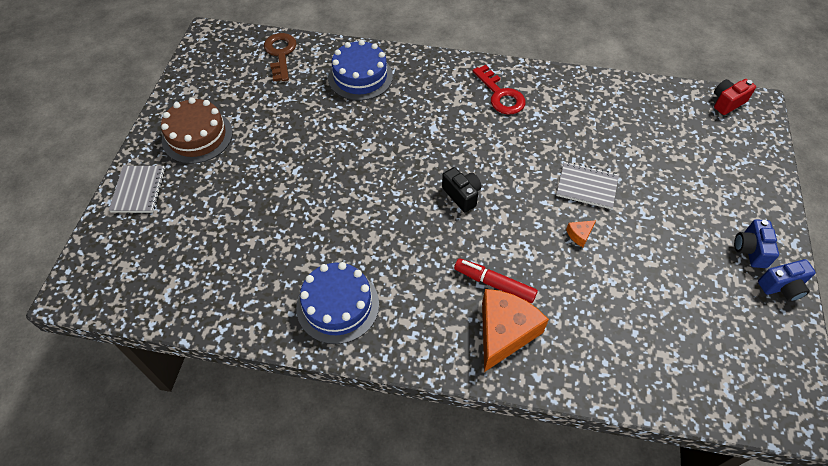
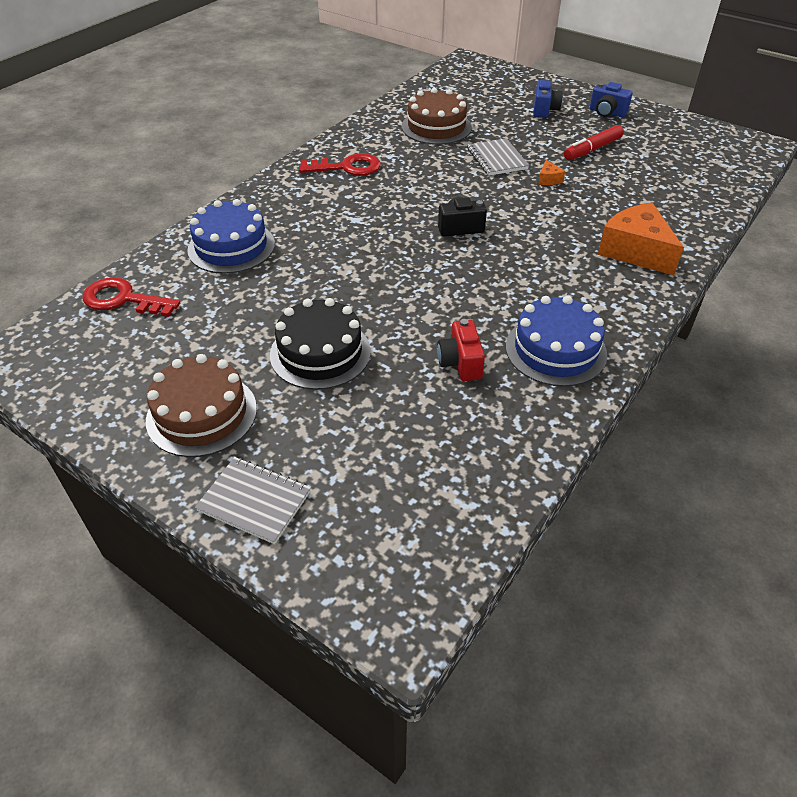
camera: 65 degrees left, 10 degrees down
brown key [264,33,296,82] -> red key [83,277,180,317]
red marker [454,258,538,303] -> red marker moved to [564,125,624,160]
grey notebook [556,162,619,209] -> grey notebook turned 60 degrees counterclockwise [468,138,529,176]
red camera [714,79,756,115] -> red camera moved to [437,319,485,381]
blue camera [758,259,816,302] -> blue camera moved to [533,80,563,118]
none -> black cake [270,298,371,390]
none -> brown cake [402,88,472,145]

